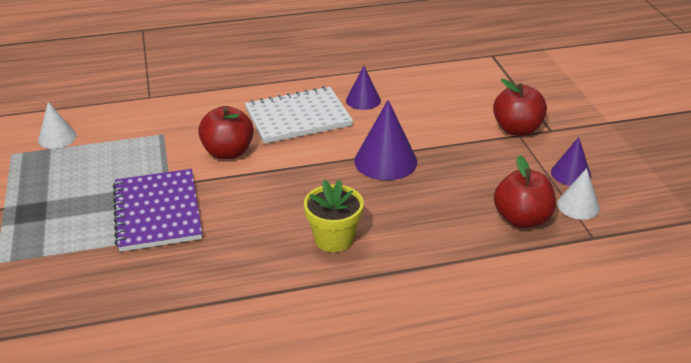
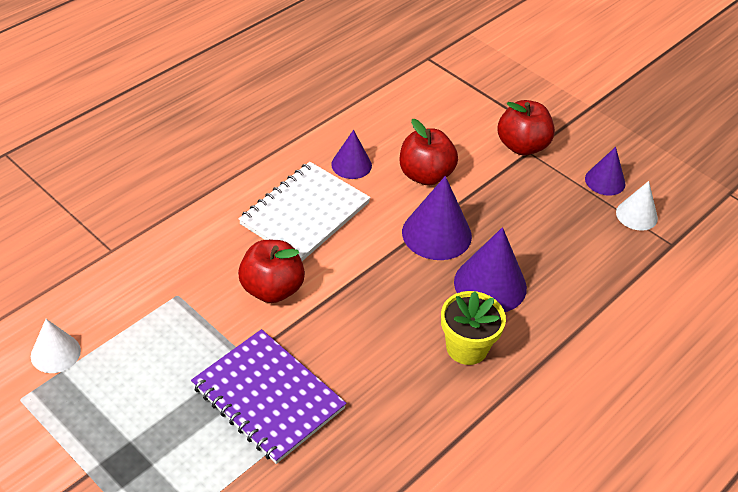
camera: 35 degrees left, 10 degrees up
red apple [494,155,556,228] -> red apple moved to [400,119,458,185]
none -> purple cone [454,227,527,312]

